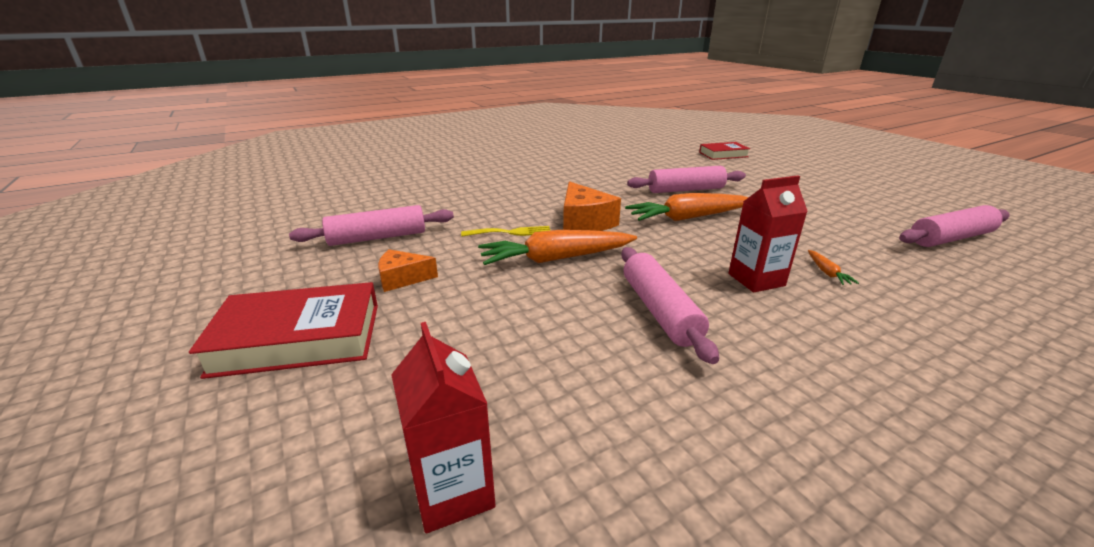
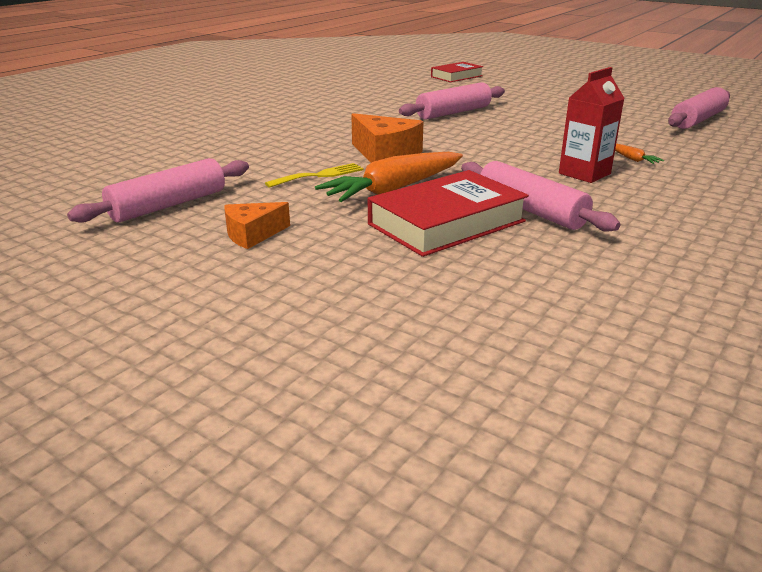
camera: 25 degrees left, 0 degrees up
red book [189,282,378,379] -> red book moved to [368,170,529,257]
red carton [391,322,496,533] -> none
orange carrot [625,193,749,221] -> none

